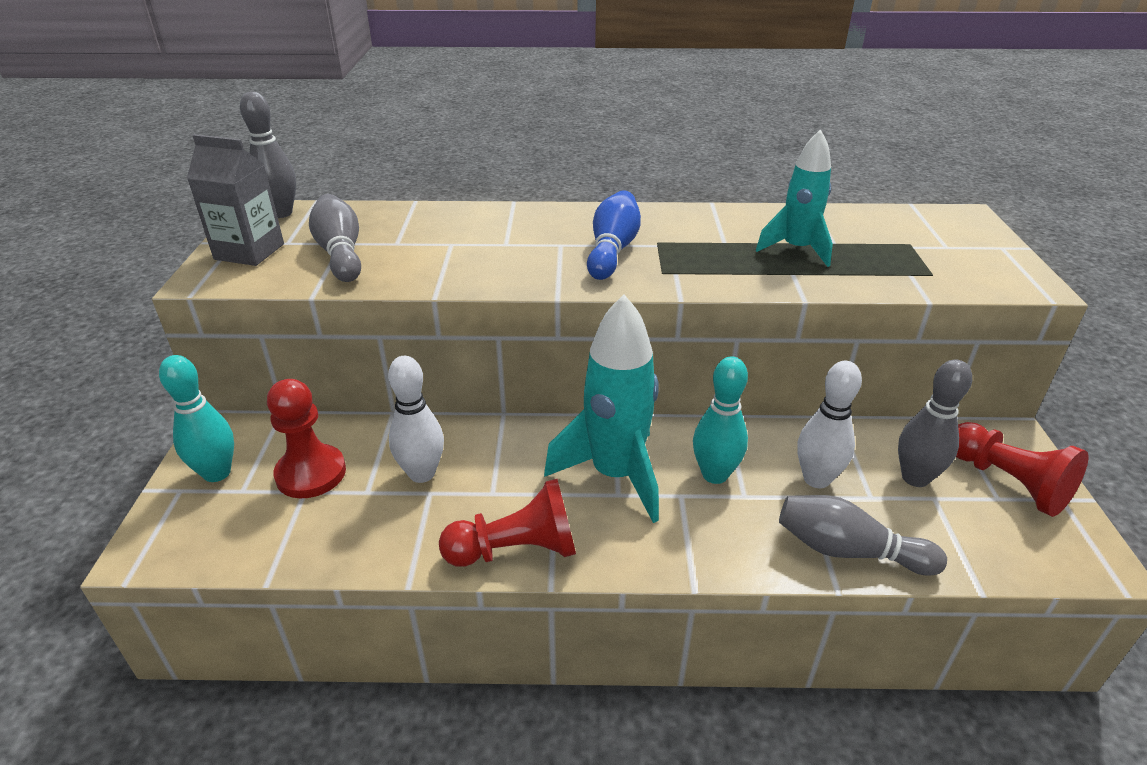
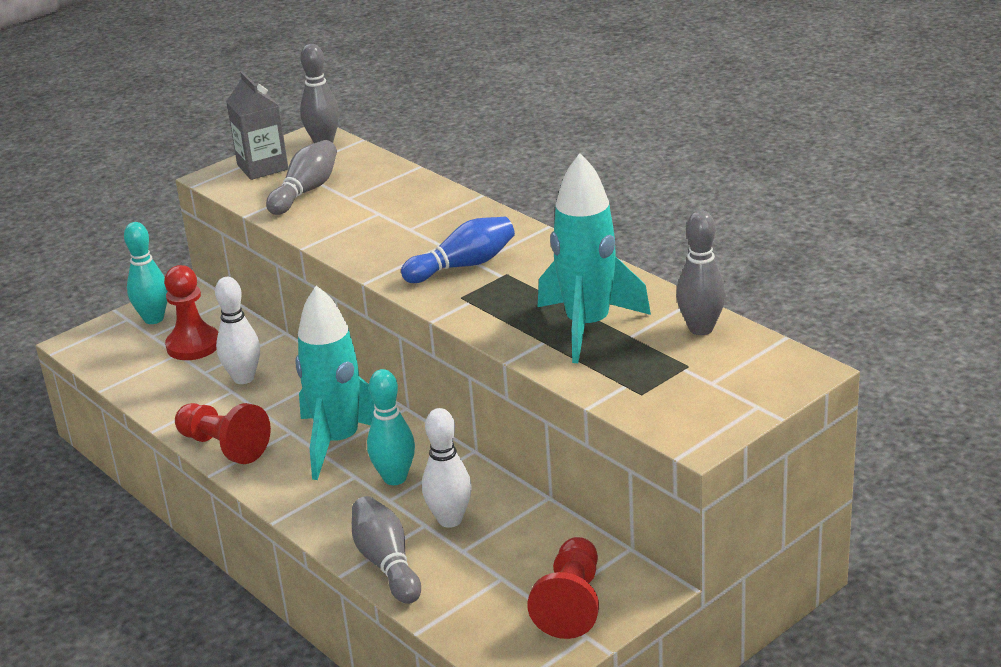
camera: 50 degrees right, 5 degrees down
turquoise rocket [756,129,833,267] -> turquoise rocket [538,153,651,363], size x1.57
grey bowling pin [898,359,972,487] -> grey bowling pin moved to [676,210,726,335]

